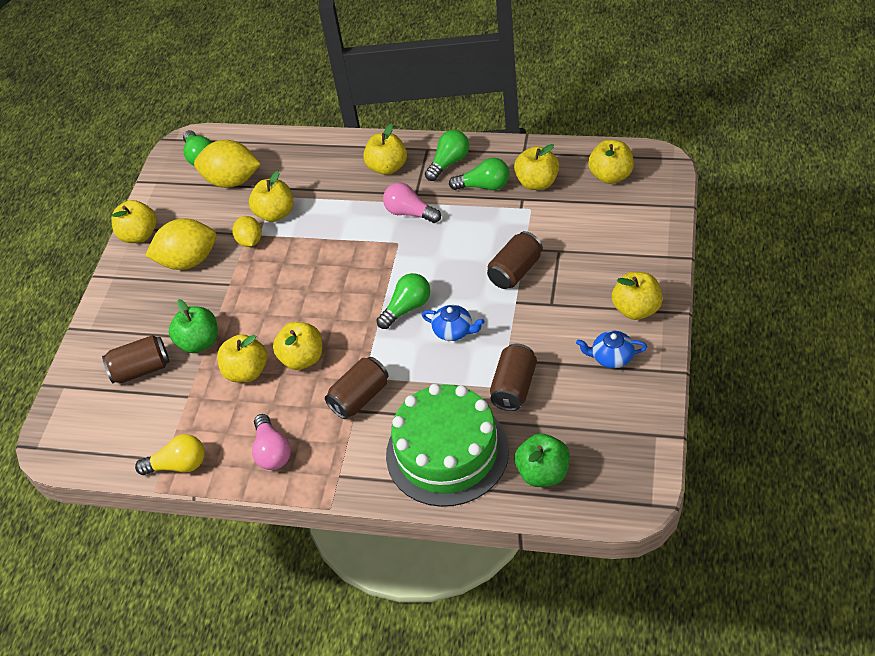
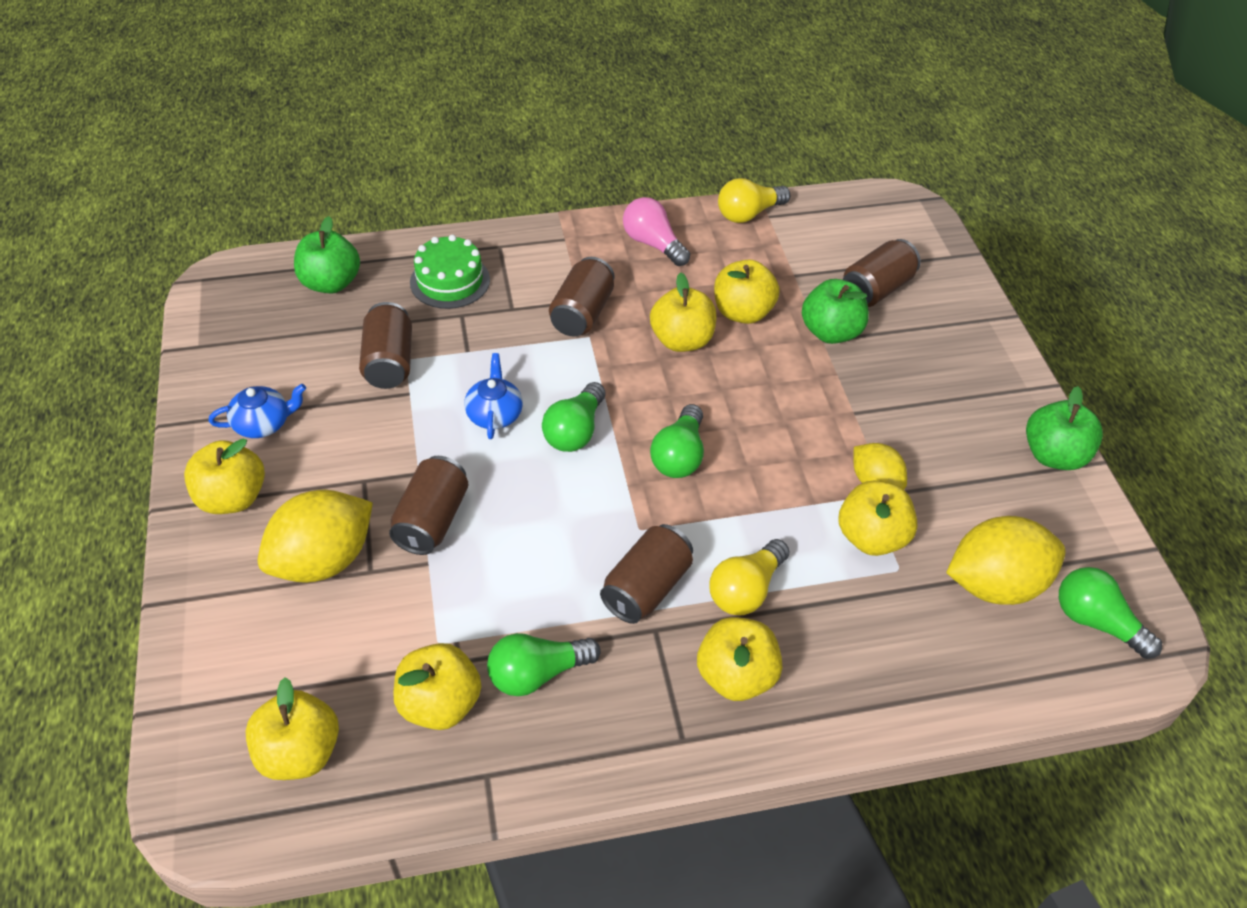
camera: 150 degrees right, 0 degrees up
yellow apple [111,200,157,243] -> green apple [1026,386,1103,470]
yellow lemon [145,219,217,270] -> yellow lemon moved to [258,490,373,583]
pink light bulb [383,183,441,223] -> brown can [600,524,693,624]
green cake [386,384,509,507] -> green cake [410,235,490,309], size x0.54
blue teapot [422,305,485,341] -> blue teapot turned 90 degrees clockwise [464,353,523,439]
green light bulb [425,130,469,181] -> green light bulb moved to [650,404,704,478]
none -> yellow light bulb [709,539,790,615]

